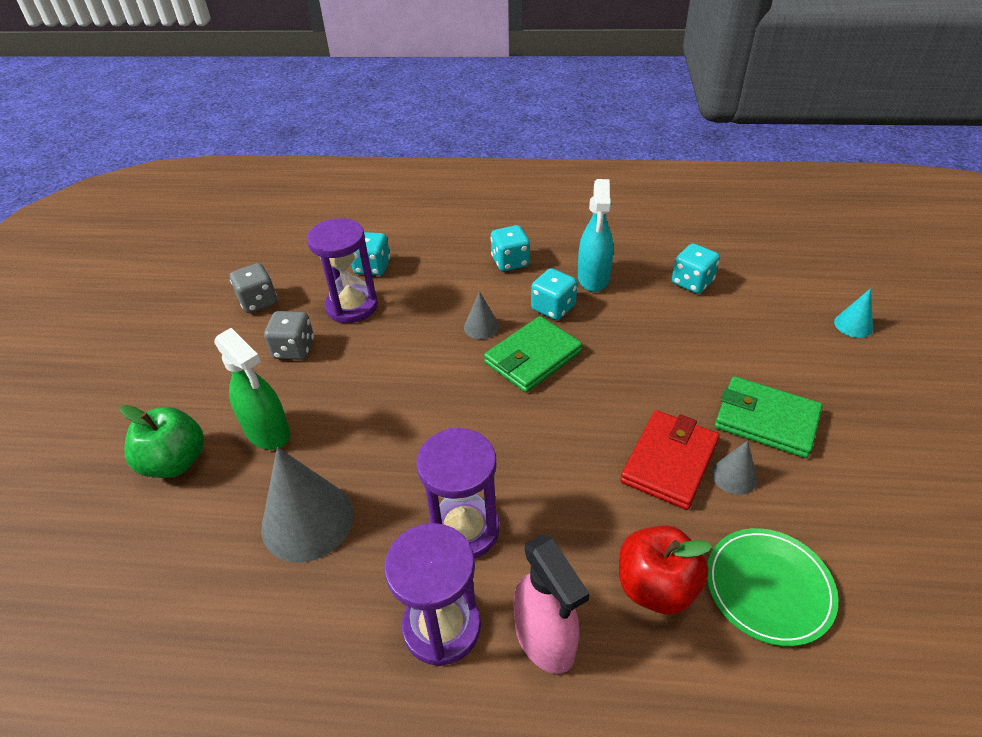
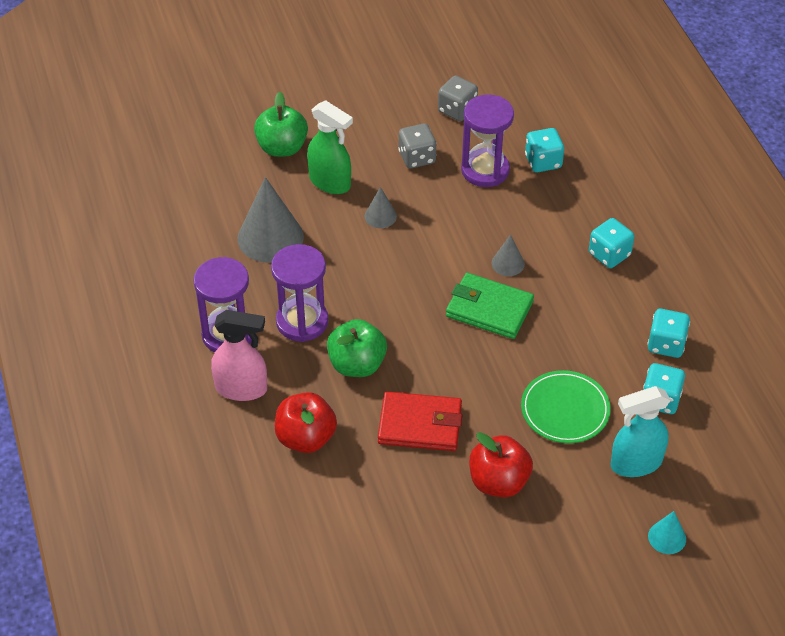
camera: 65 degrees right, 5 degrees up
green spray bottle [214,328,290,450] -> green spray bottle turned 75 degrees counterclockwise [307,100,353,194]
pink spray bottle [514,534,590,674] -> pink spray bottle turned 120 degrees counterclockwise [211,310,267,401]
turquoise dice [531,268,577,320] -> turquoise dice moved to [647,309,690,358]
turquoise spray bottle [578,179,614,292] -> turquoise spray bottle moved to [610,386,671,477]
green plate [707,528,838,646] -> green plate moved to [521,370,611,443]
grey cone [712,440,757,495] -> grey cone moved to [364,187,397,228]
green wallet [715,376,823,458] -> red apple [469,432,533,497]
none -> green apple [327,319,387,377]

